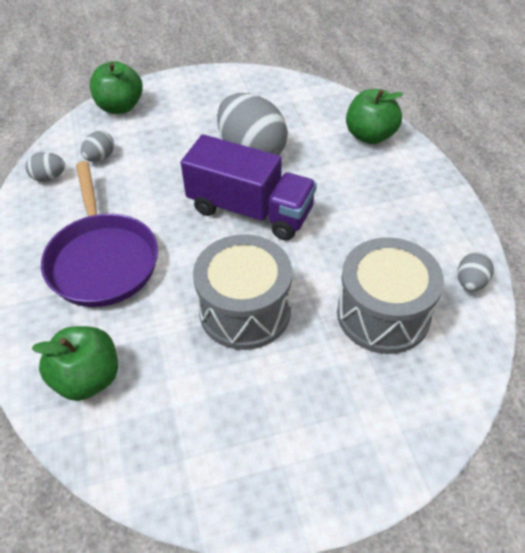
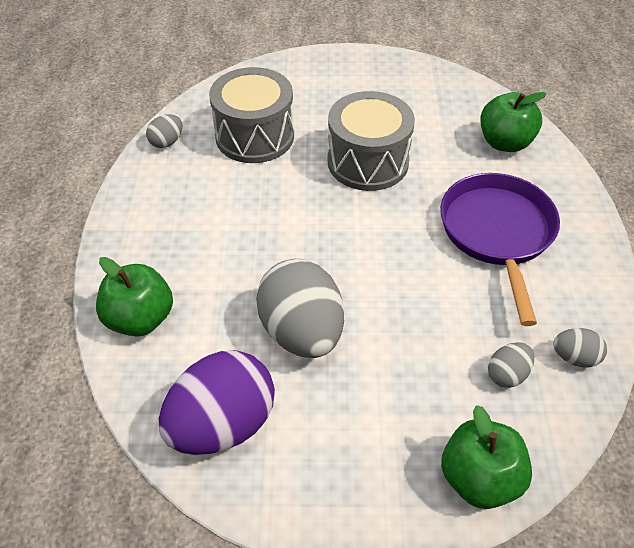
camera: 165 degrees left, 0 degrees up
purple truck [181,134,317,241] -> none
none -> purple egg [159,350,275,455]

